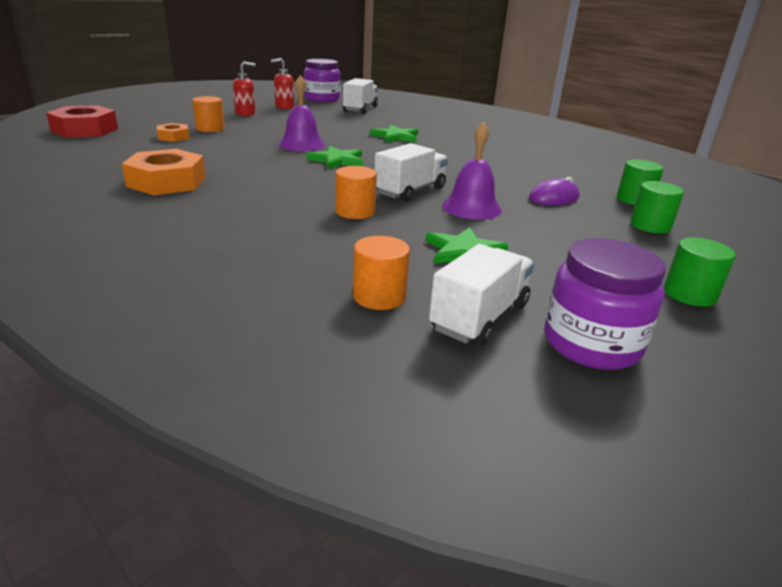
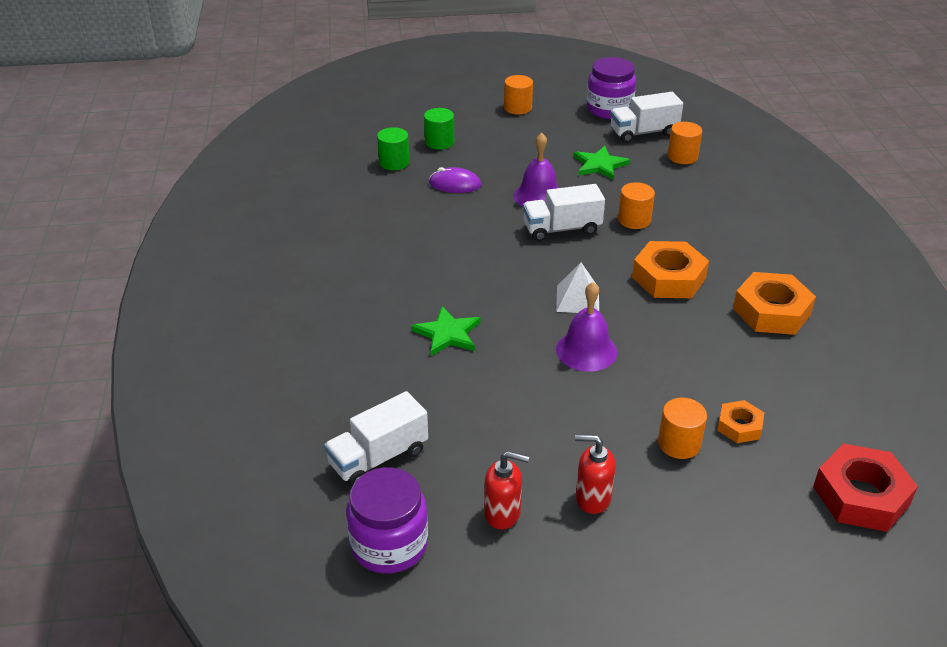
camera: 140 degrees left, 10 degrees up
green star [307,146,363,169] -> white pyramid [556,262,599,313]
green cylinder [664,237,736,307] -> orange cylinder [504,75,533,114]
none -> orange nut [632,241,709,298]

